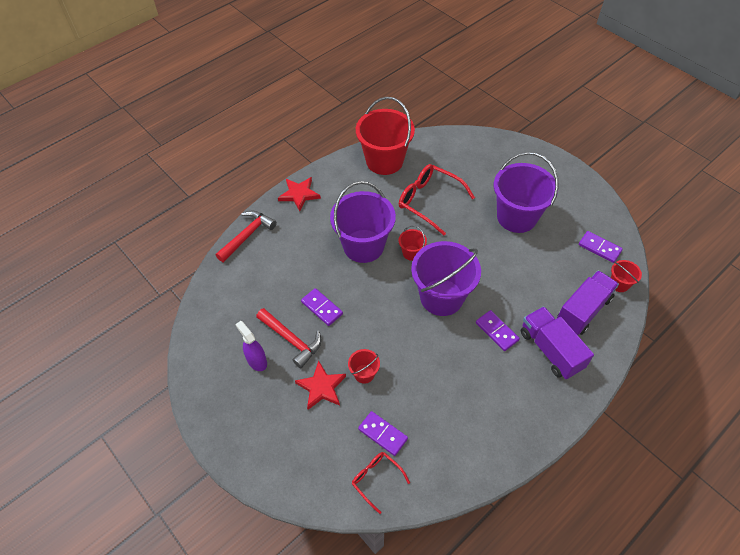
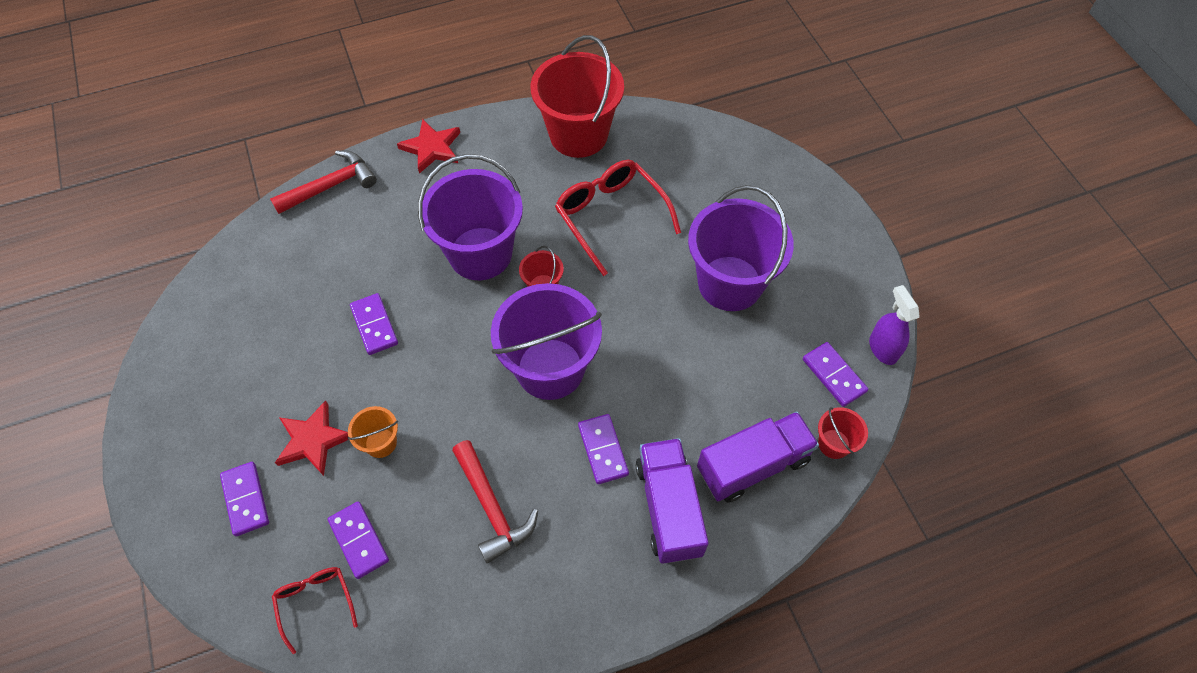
camera: 20 degrees right, 5 degrees up
purple spray bottle [235,321,267,371] -> purple spray bottle moved to [869,285,920,365]
red hammer [256,308,321,368] -> red hammer moved to [452,440,538,563]
red bucket [348,349,380,384] -> orange bucket [348,406,398,458]
none -> purple domino [220,462,269,536]

